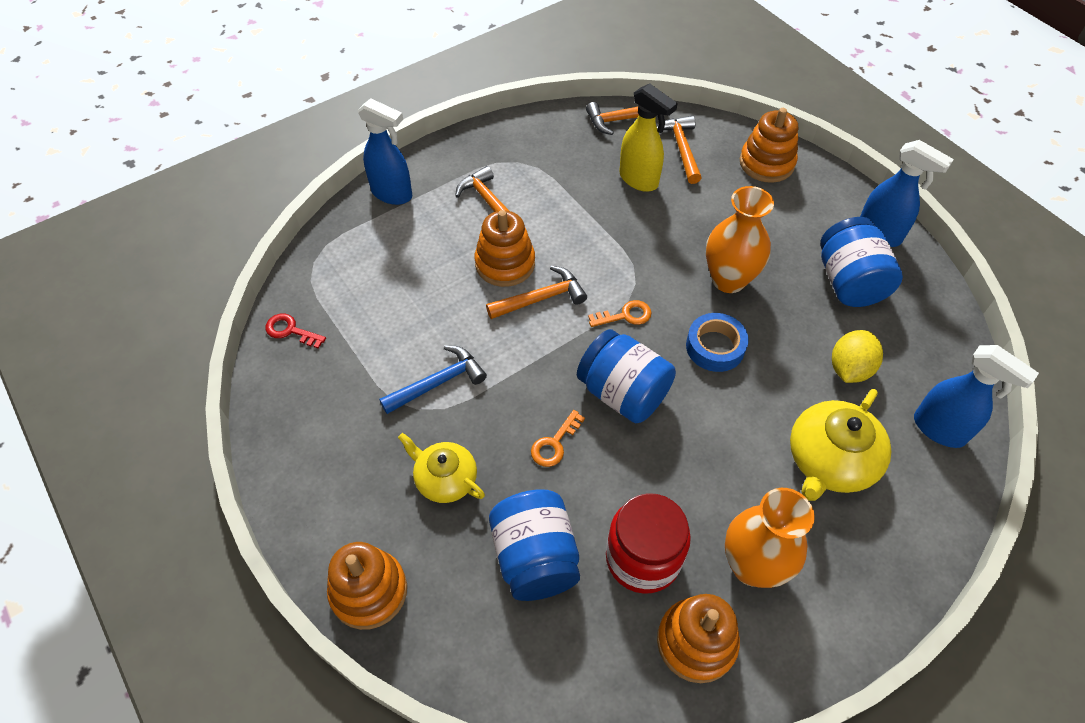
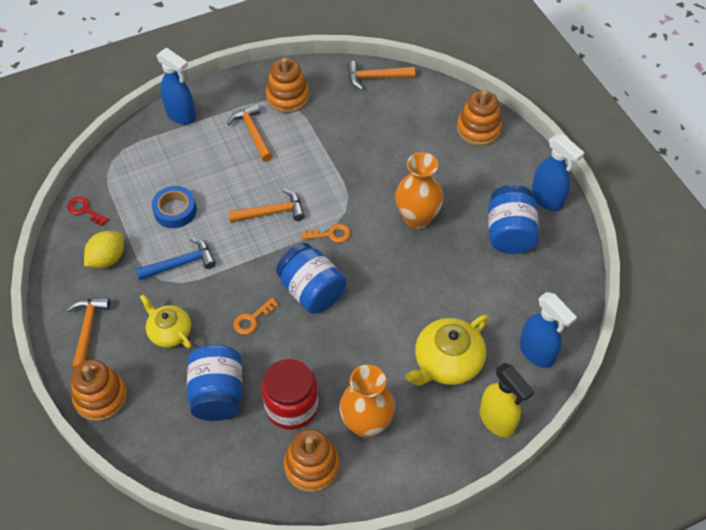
camera: 10 degrees right, 0 degrees up
orange stacking toy [474,210,535,287] -> orange stacking toy moved to [266,57,309,113]
yellow spray bottle [620,84,678,192] -> yellow spray bottle moved to [480,363,535,437]
orange hammer [657,116,702,184] -> orange hammer moved to [67,298,110,369]
blue tape [686,313,749,372] -> blue tape moved to [152,186,197,228]
yellow lemon [832,330,883,383] -> yellow lemon moved to [84,231,124,268]

